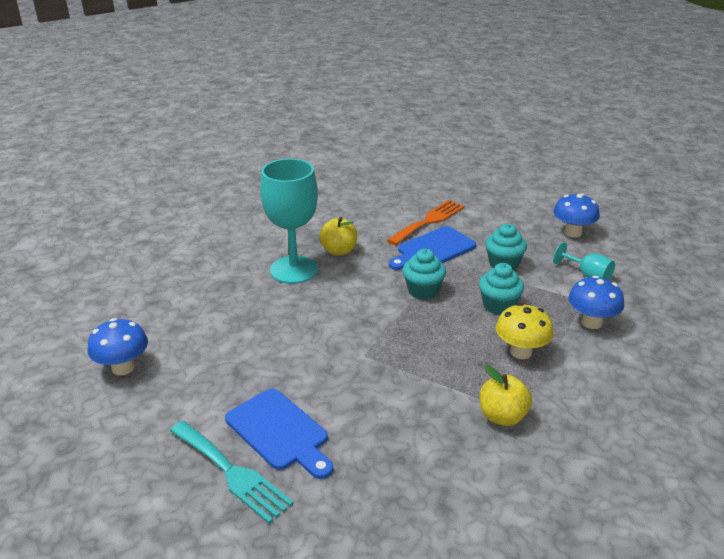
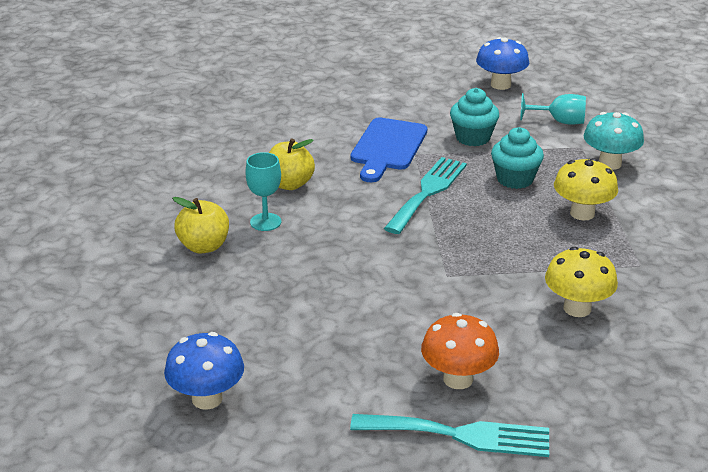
camera: 35 degrees left, 0 degrees up
blue cutting board [225,388,333,479] -> orange mushroom [421,313,499,389]
turquoise goblet [260,159,318,284] -> turquoise goblet [245,152,281,231], size x0.49
orange fork [387,200,465,245] -> none
turquoise cupcake [403,249,446,300] -> turquoise fork [384,157,467,234]
yellow apple [480,365,532,426] -> yellow apple moved to [172,197,229,253]
blue mushroom [569,276,624,329] -> turquoise mushroom [583,112,644,170]
none -> yellow mushroom [545,247,618,317]

